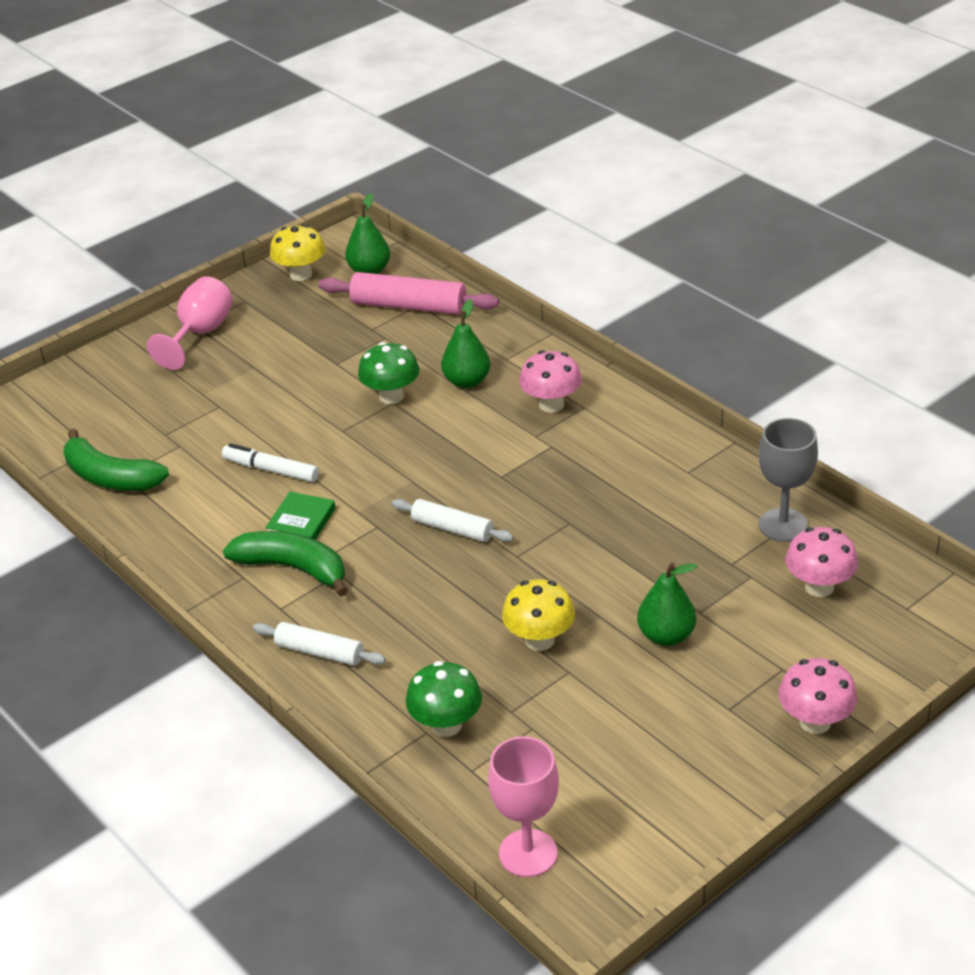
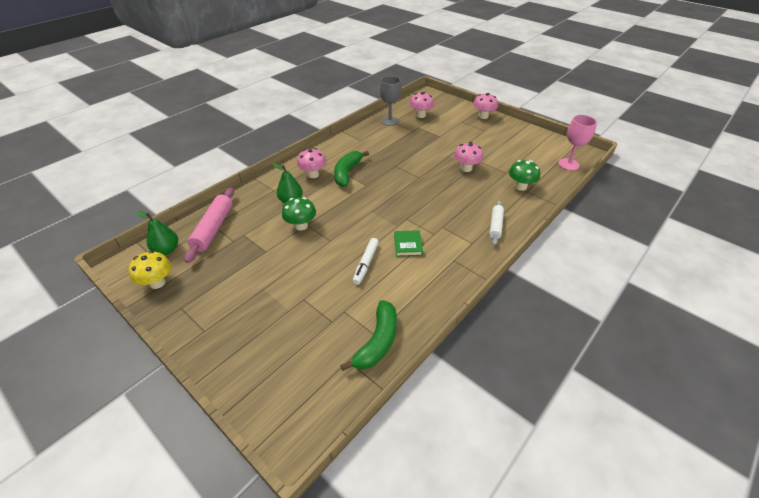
camera: 100 degrees left, 5 degrees up
pink goblet [147,276,233,370] -> none
green banana [223,531,348,596] -> green banana moved to [334,151,369,187]
green book [265,492,335,540] -> green book turned 75 degrees clockwise [394,230,423,257]
white rolling pin [392,499,514,542] -> none
yellow mushroom [502,579,575,651] -> pink mushroom [454,142,483,172]
green pear [637,562,697,646] -> none

